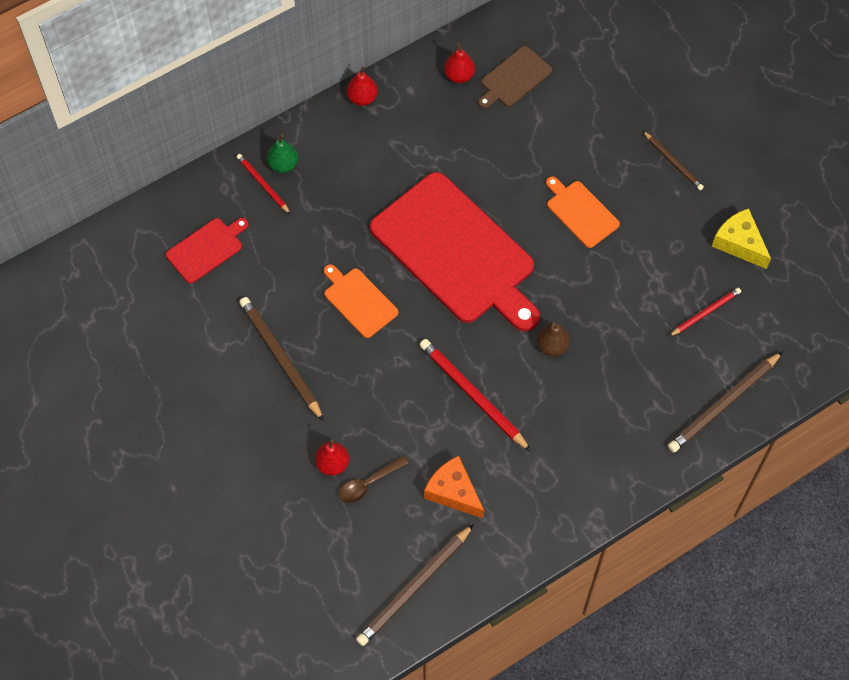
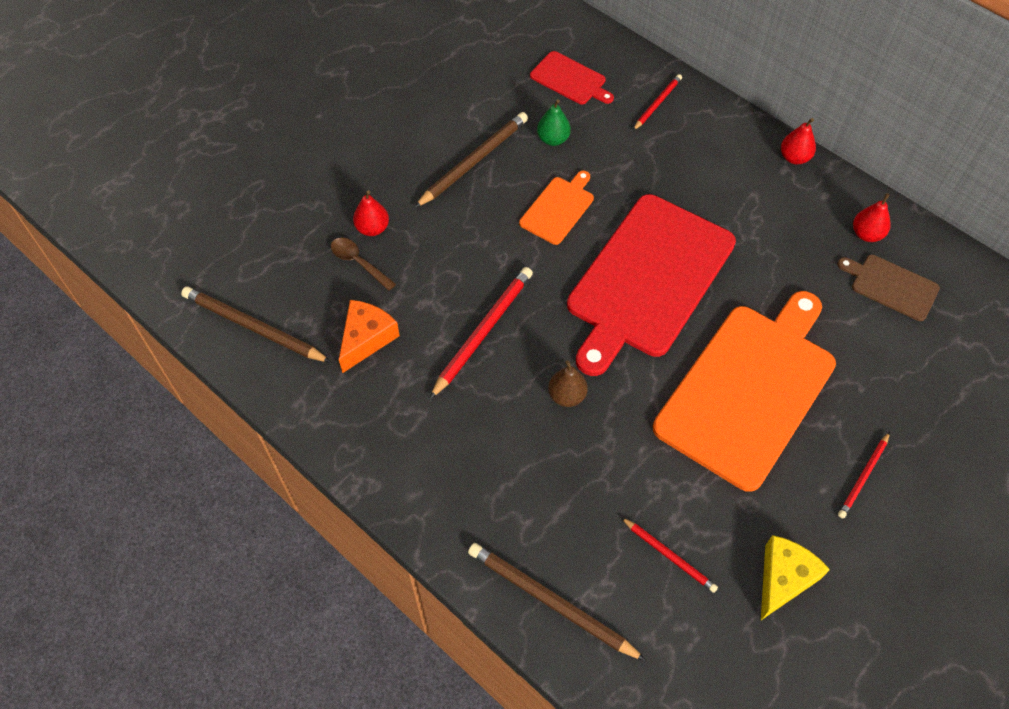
camera: 75 degrees right, 5 degrees down
green pear [267,134,298,173] -> green pear moved to [537,99,571,146]
orange cutting board [546,176,620,248] -> orange cutting board [653,291,836,492], size x2.23
brown pencil [643,131,704,190] -> red pencil [838,432,890,518]

